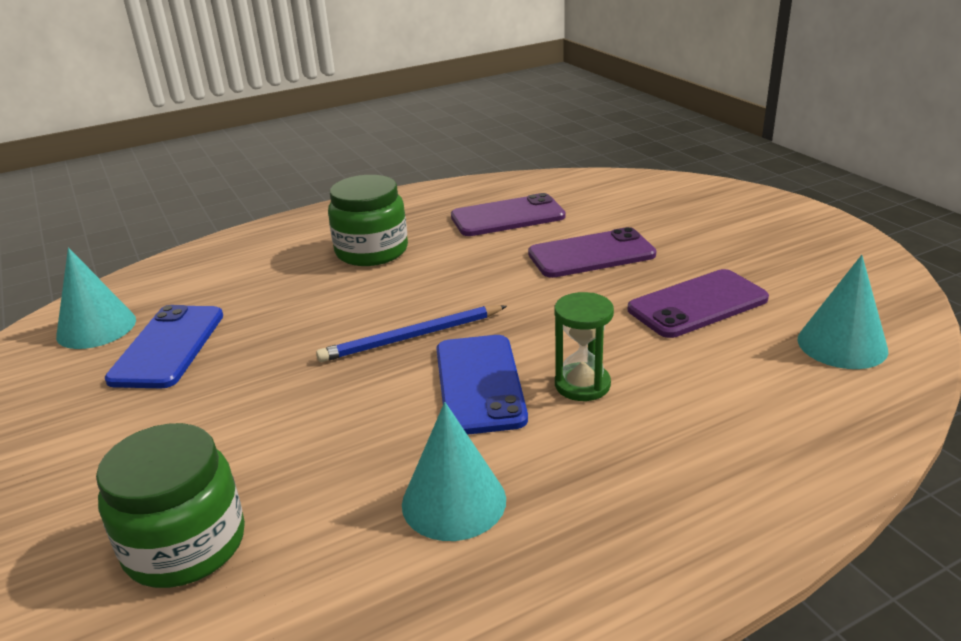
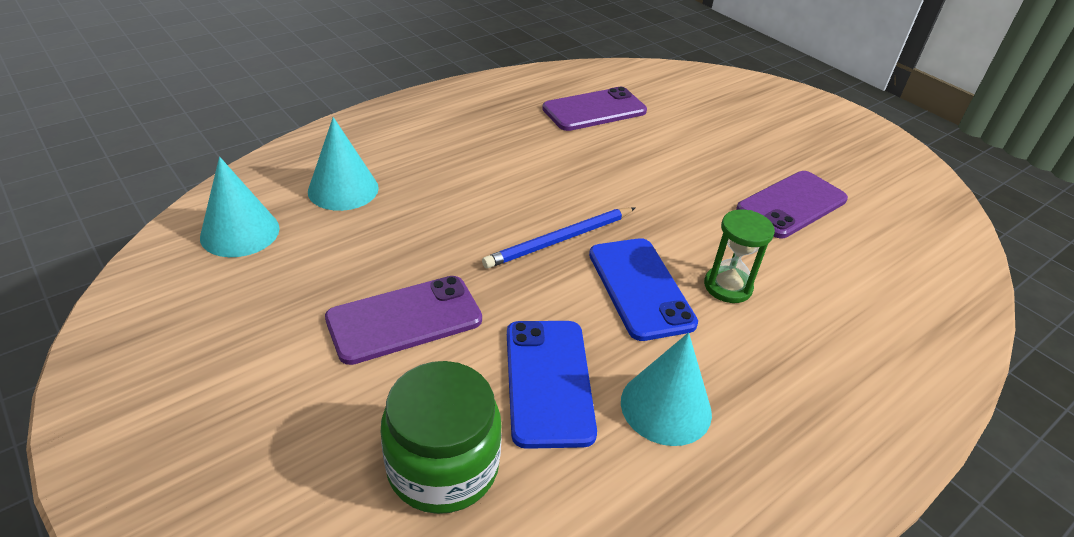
camera: 15 degrees left, 10 degrees up
blue phone [105,305,223,388] -> blue phone moved to [507,321,597,449]
green jar [328,175,408,266] -> none
purple phone [528,227,657,278] -> purple phone moved to [325,276,482,365]
turquoise cone [798,255,888,369] -> turquoise cone moved to [308,117,379,211]

